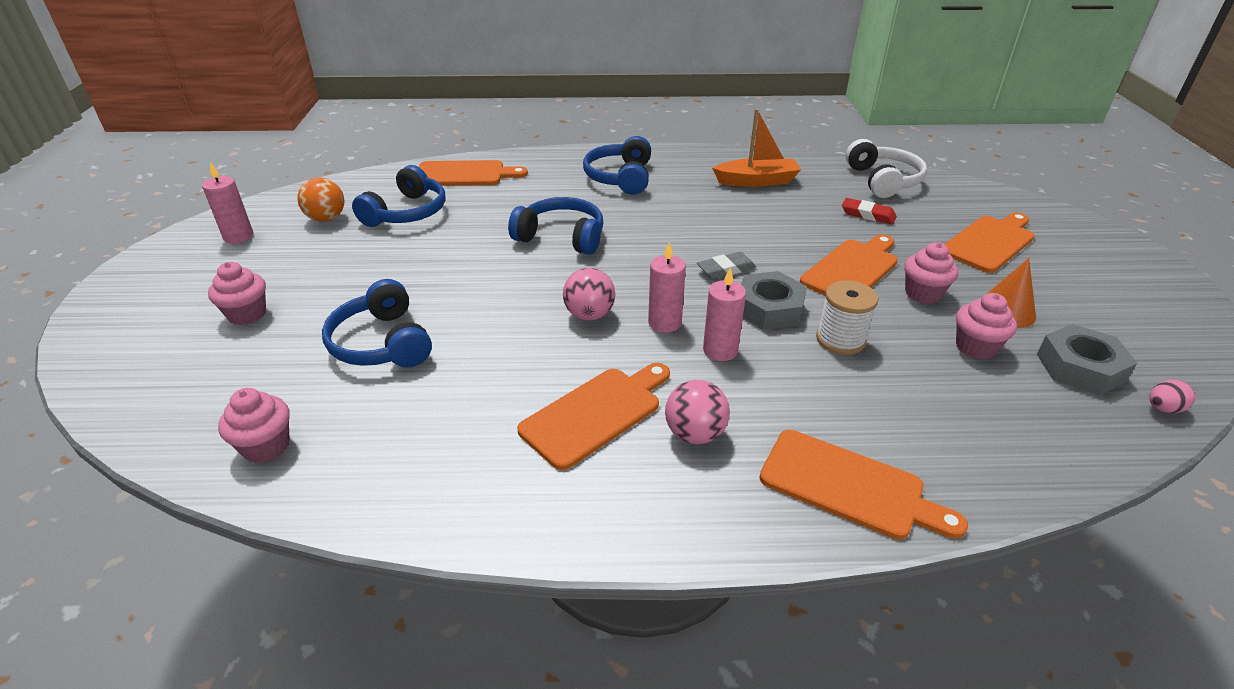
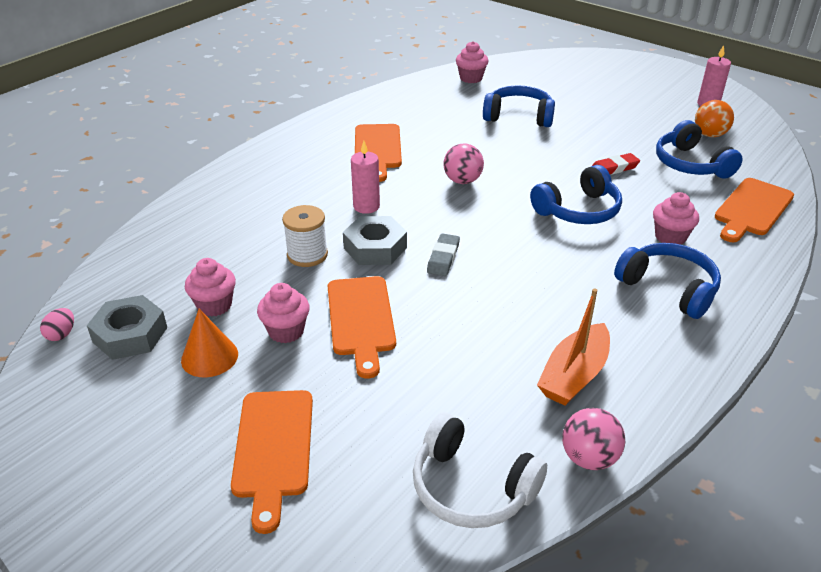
camera: 130 degrees right, 0 degrees up
pink cupcake [208,262,266,325] -> pink cupcake moved to [653,192,699,245]
pink candle [648,242,686,333] -> none
pink ball [665,380,730,444] -> pink ball moved to [562,408,625,470]
orange cutting board [759,430,968,540] -> none
red eraser [842,198,897,224] -> red eraser moved to [592,153,640,175]

